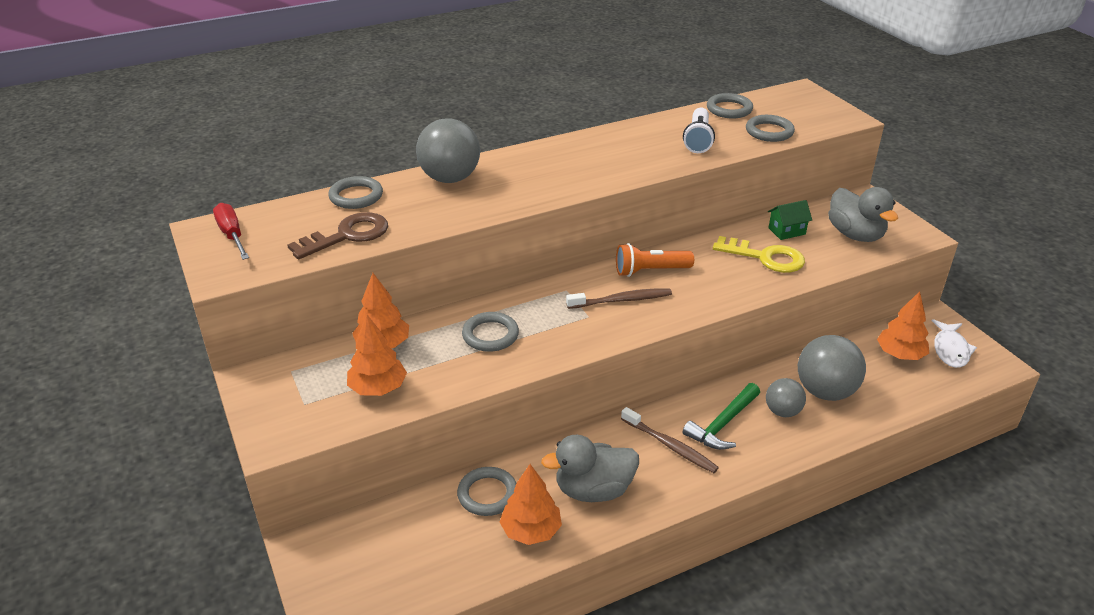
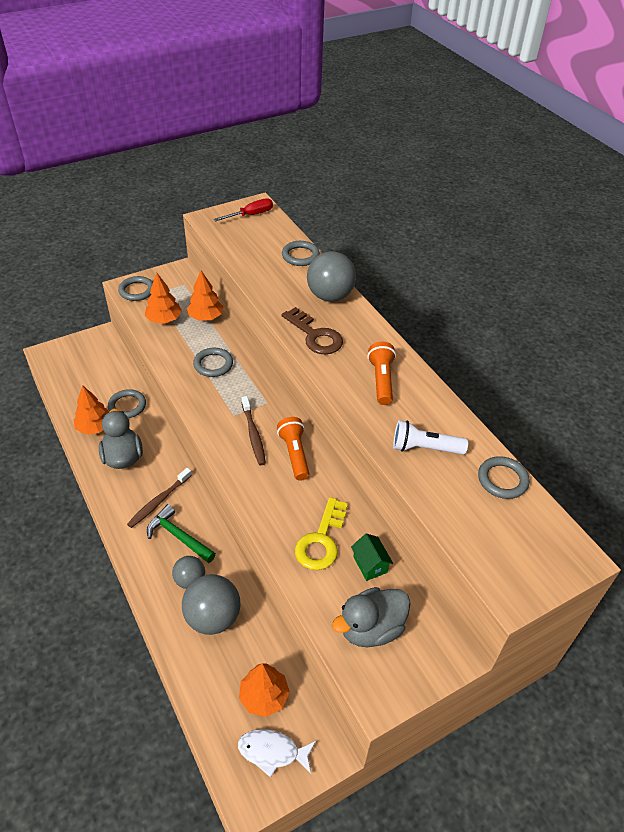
camera: 85 degrees right, 10 degrees up
brown key [287,212,388,260] -> brown key moved to [282,307,343,354]
grey ring [746,115,795,142] -> grey ring moved to [118,276,153,301]
none -> orange flashlight [367,342,396,405]

